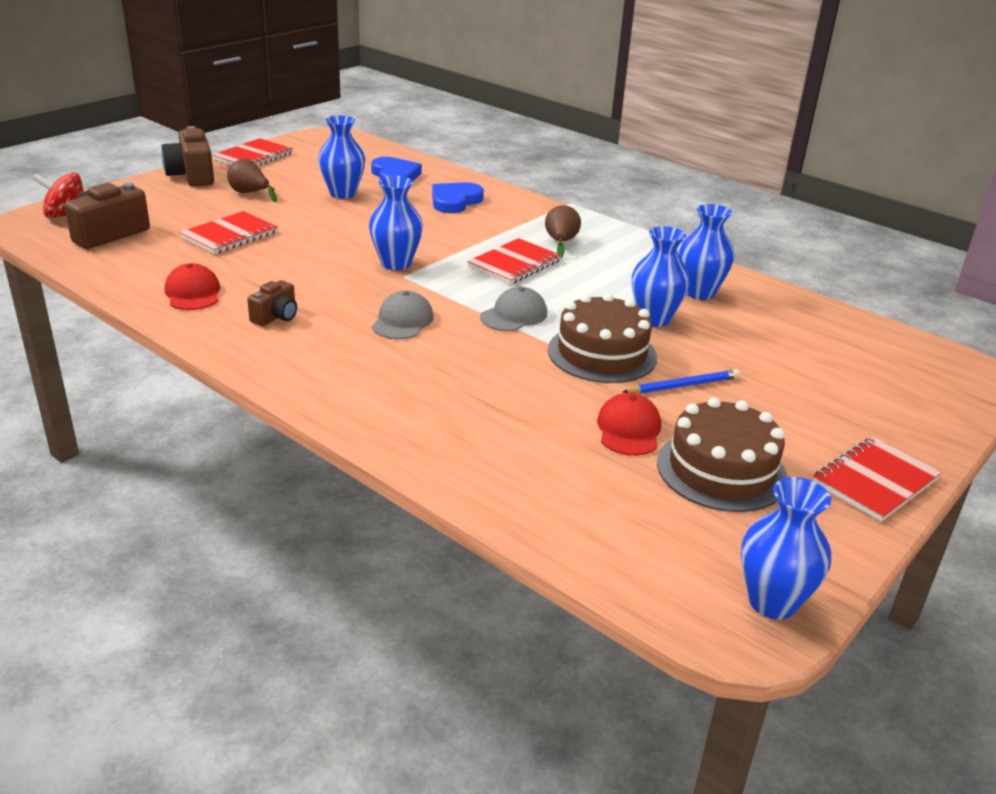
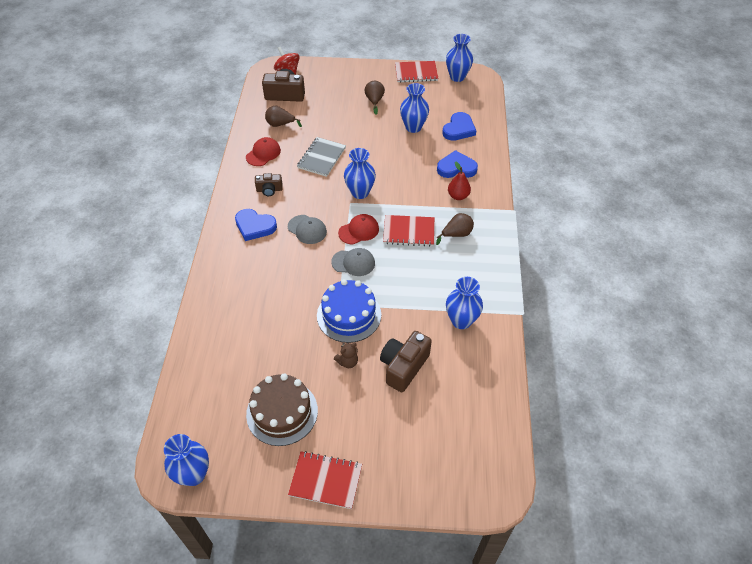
camera: 55 degrees right, 20 degrees up
brown camera [161,126,214,186] -> brown camera moved to [380,331,432,392]
red notebook [179,211,278,254] -> none
grey cap [372,291,434,339] -> grey cap turned 60 degrees clockwise [288,215,327,244]
brown cake [548,293,657,383] -> blue cake [317,279,381,343]
red cap [597,393,661,456] -> red cap moved to [338,214,379,245]
blue pencil [623,369,740,394] -> brown teddy bear [334,343,358,368]
blue vase [632,226,690,327] -> blue vase moved to [446,34,473,82]
none -> blue heart [235,209,277,241]
none -> brown pear [265,105,302,127]
none -> grey notebook [297,137,346,177]
none -> red pear [448,161,471,200]

